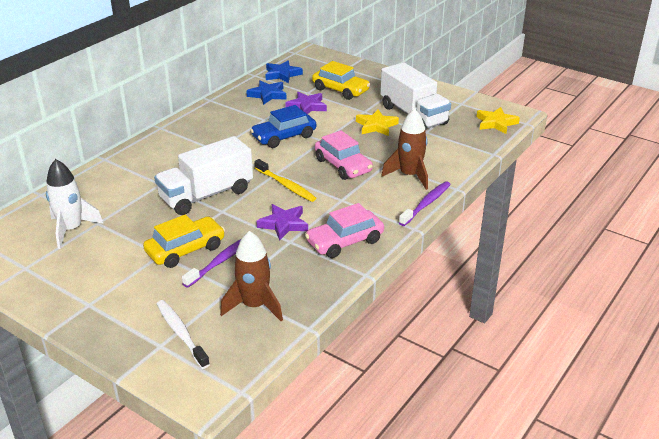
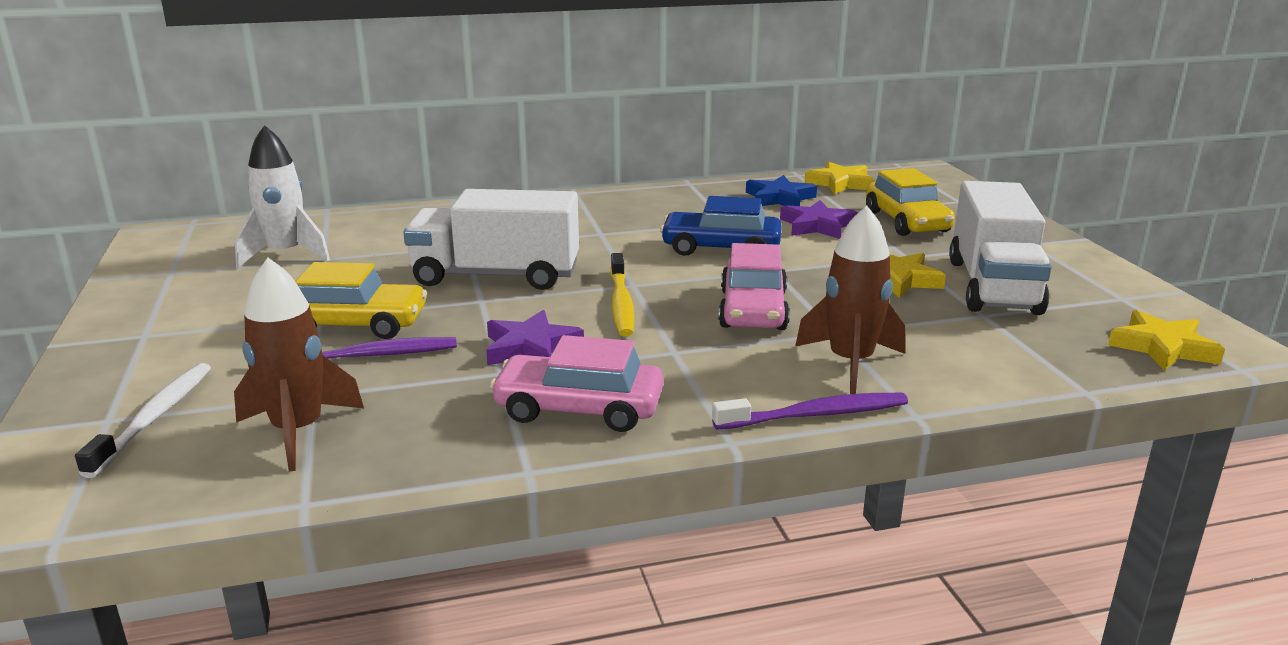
camera: 40 degrees right, 10 degrees down
blue star [265,60,303,83] -> yellow star [805,162,874,194]

